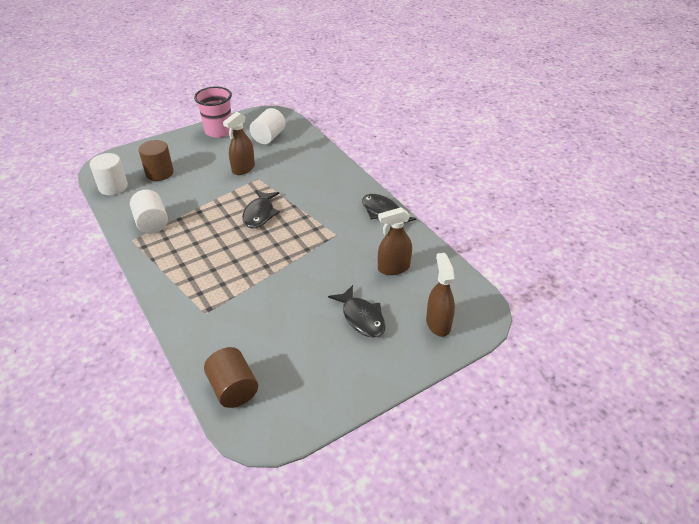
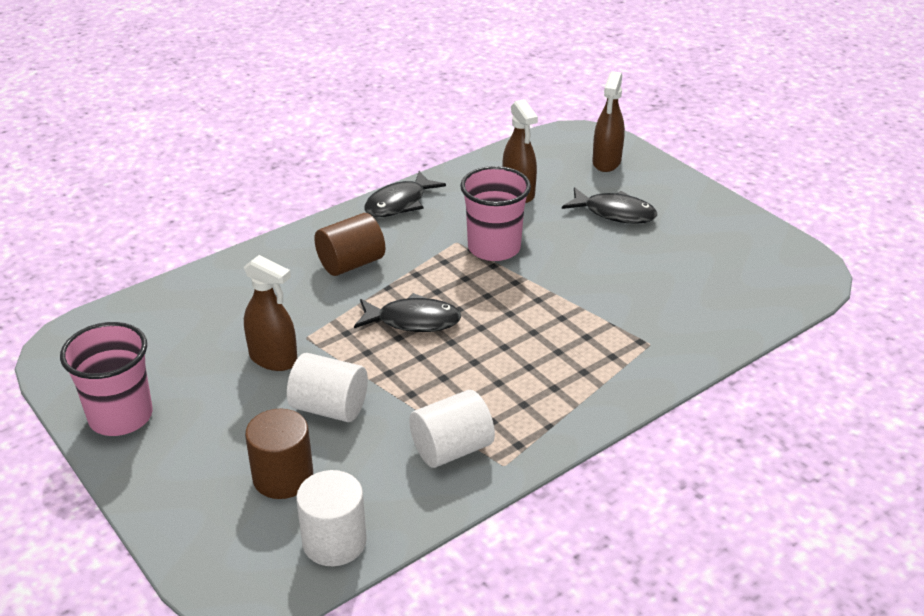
camera: 95 degrees left, 5 degrees down
brown cylinder [204,347,258,408] -> brown cylinder moved to [314,213,385,276]
white cylinder [250,108,286,144] -> white cylinder moved to [287,353,368,422]
black fish [328,285,386,338] -> black fish turned 60 degrees clockwise [562,187,657,224]
brown spray bottle [426,253,455,337] -> brown spray bottle turned 60 degrees counterclockwise [592,71,625,172]
none -> pink cup [460,166,531,261]

